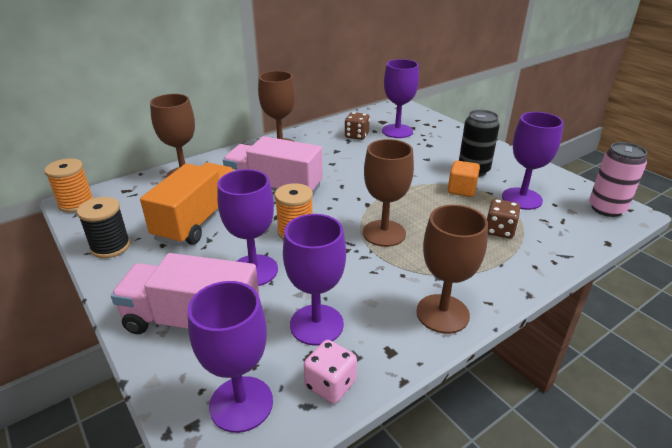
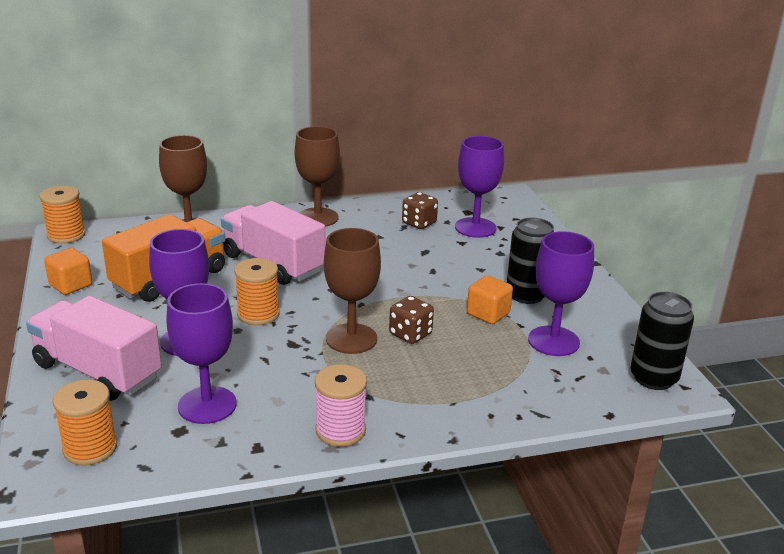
camera: 20 degrees right, 5 degrees down
black spool [77,197,130,258] -> orange cube [44,248,92,295]
purple goblet [187,281,273,433] -> orange spool [53,380,117,466]
pink dice [304,340,357,404] -> none
brown goblet [416,205,488,333] -> pink spool [315,364,367,447]
brown dice [487,199,521,238] -> brown dice moved to [389,296,434,344]
pink can [589,142,647,217] -> black can [630,292,694,390]

